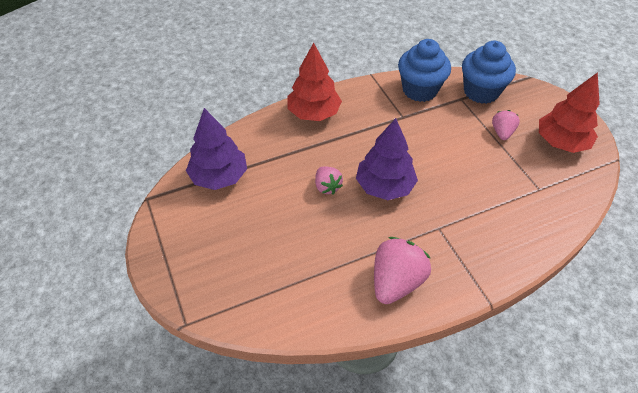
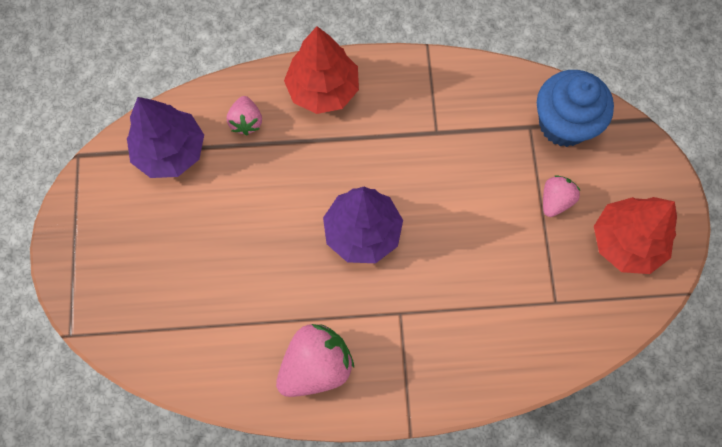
camera: 20 degrees right, 20 degrees up
pink strawberry [315,166,343,195] -> pink strawberry moved to [227,96,262,135]
blue cupcake [398,39,451,102] -> none

